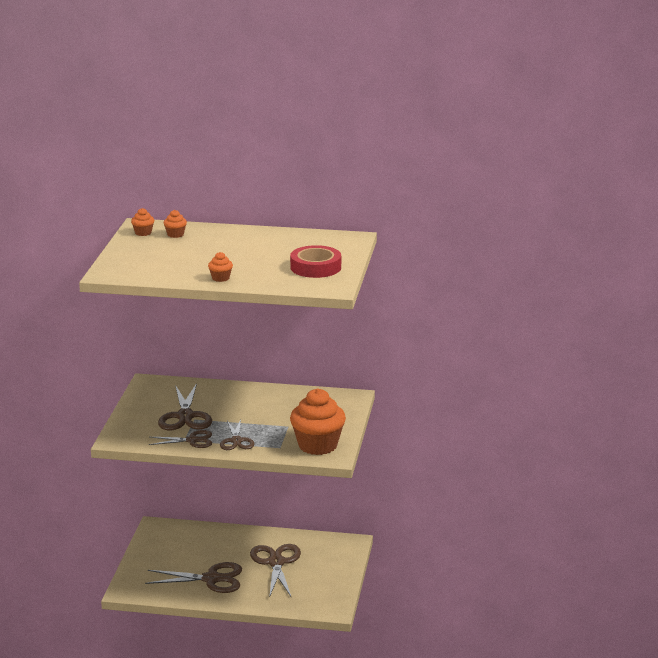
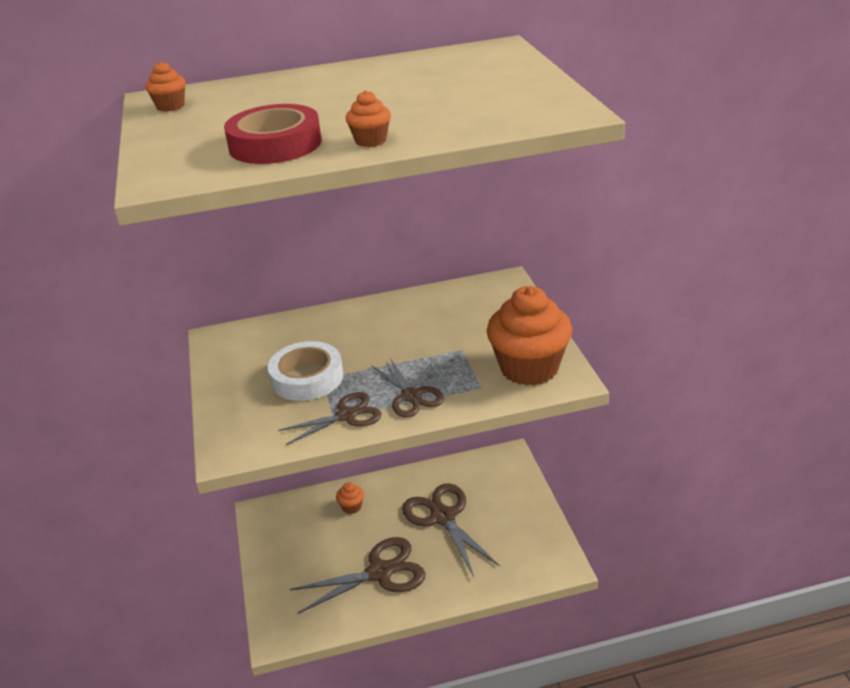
camera: 20 degrees left, 10 degrees up
brown scissors [158,383,212,430] -> white tape [268,341,343,401]
orange cupcake [164,210,187,238] -> orange cupcake moved to [336,482,364,514]
red tape [290,245,341,278] -> red tape moved to [224,104,322,164]

